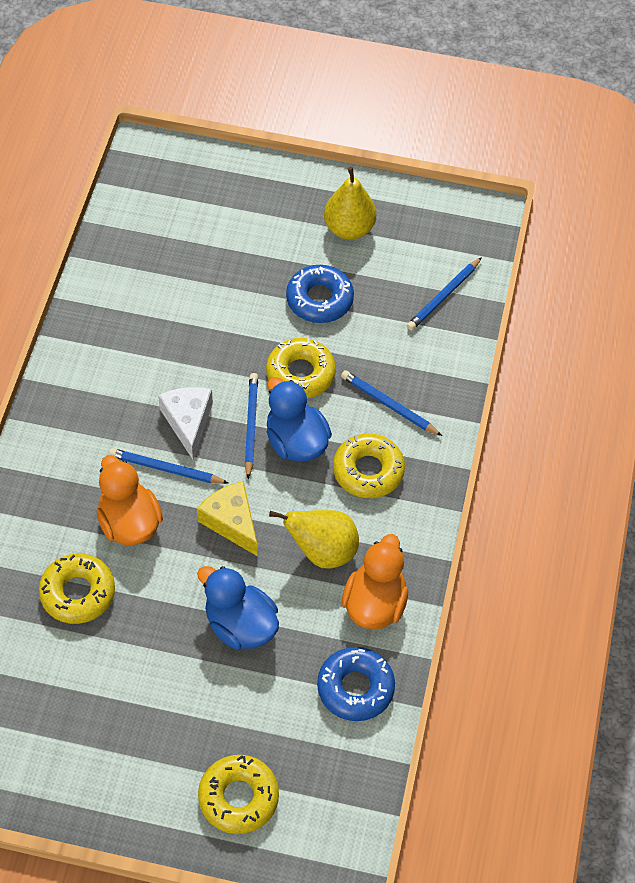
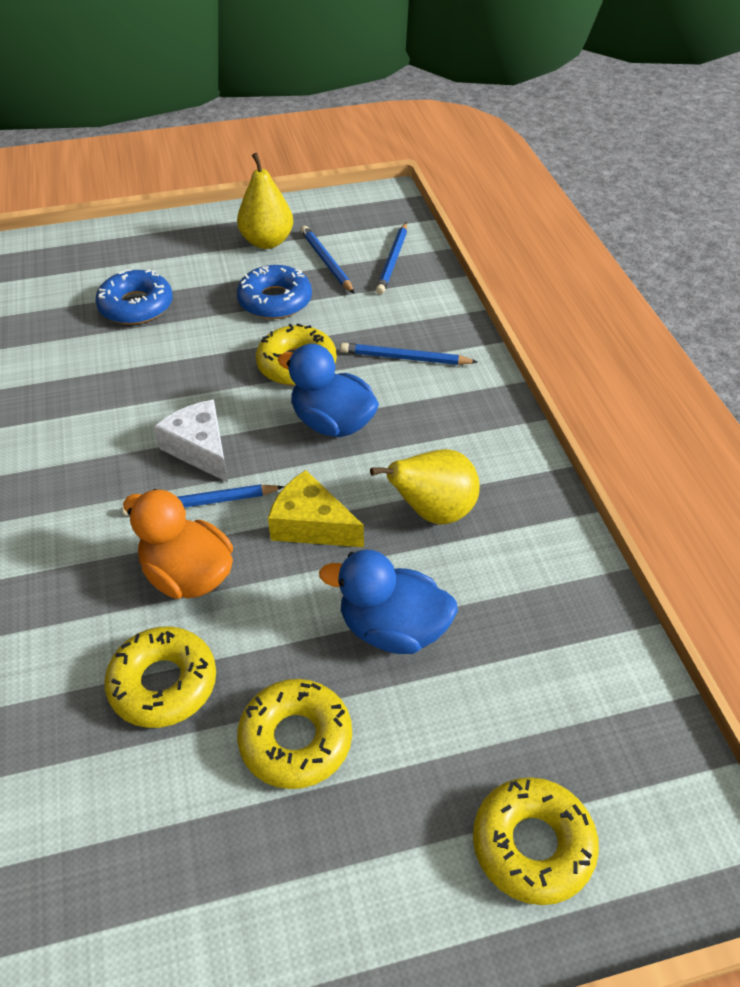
camera: 25 degrees left, 10 degrees down
blue pencil [245,373,258,479] -> blue pencil moved to [301,226,354,294]
blue donut [317,647,395,721] -> blue donut moved to [95,269,173,325]
yellow donut [333,433,405,498] -> yellow donut moved to [237,679,352,789]
orange duck [342,534,408,629] -> none

